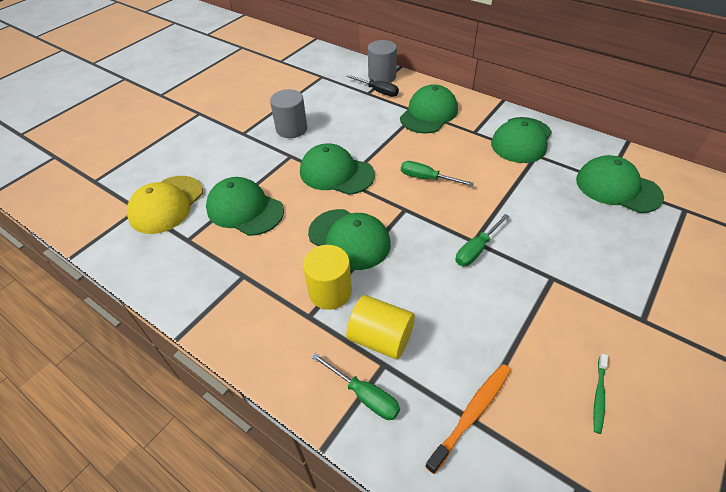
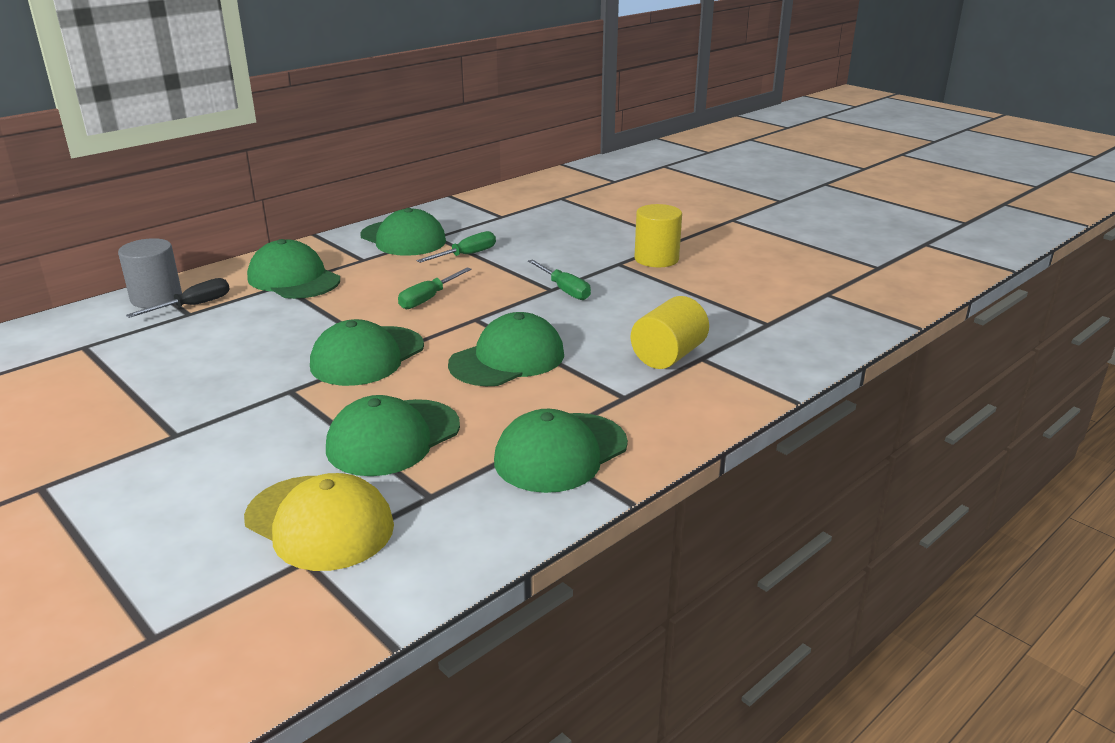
camera: 80 degrees left, 20 degrees down
grey cylinder [270,89,307,138] -> none
yellow cylinder [303,245,352,310] -> yellow cylinder moved to [634,204,682,267]
green screwdriver [311,353,400,420] -> green screwdriver moved to [416,231,496,263]
orange toothbrush [425,364,511,474] -> none
green cap [576,155,664,213] -> green cap moved to [494,409,628,493]
green toothbrush [593,354,608,434] -> none

